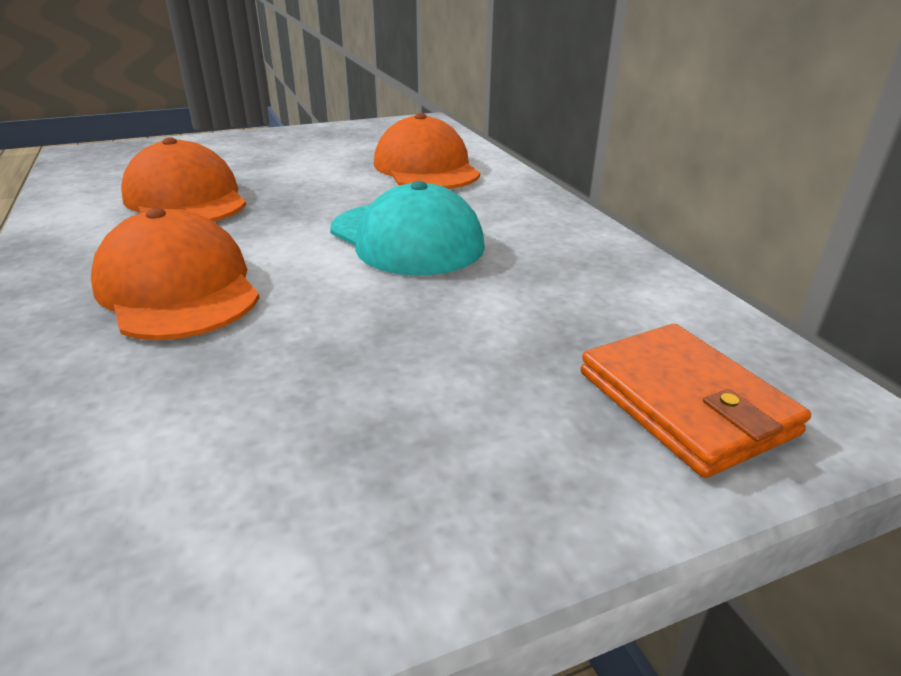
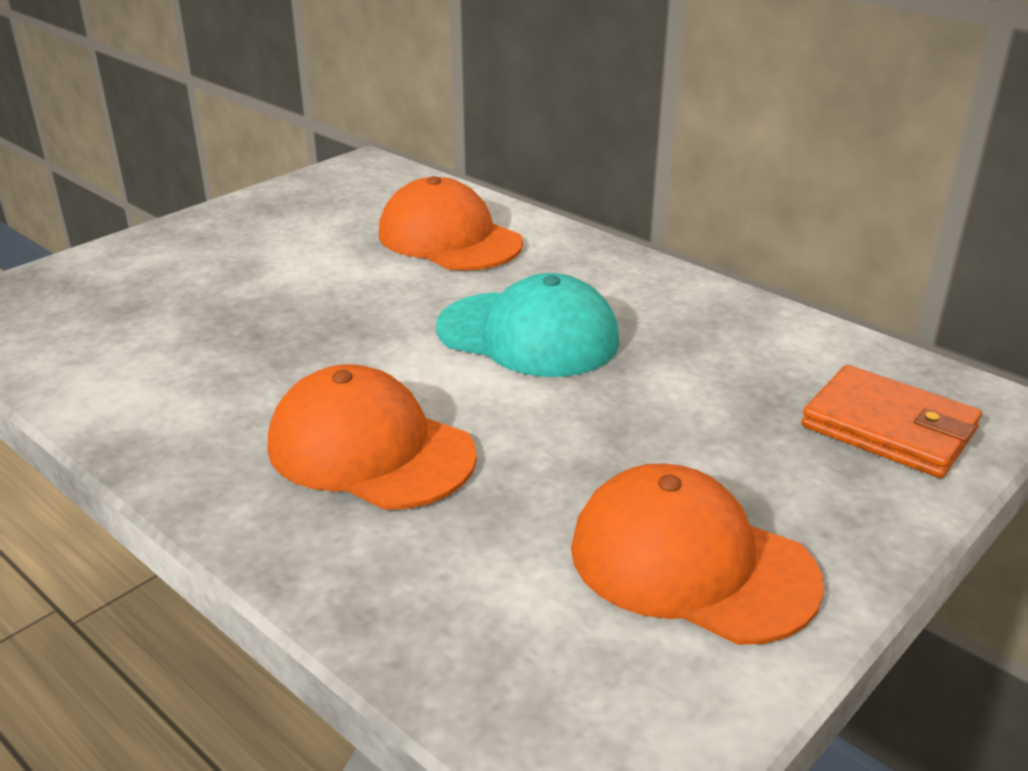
camera: 25 degrees left, 0 degrees up
orange cap [121,137,246,222] -> orange cap moved to [571,463,824,645]

